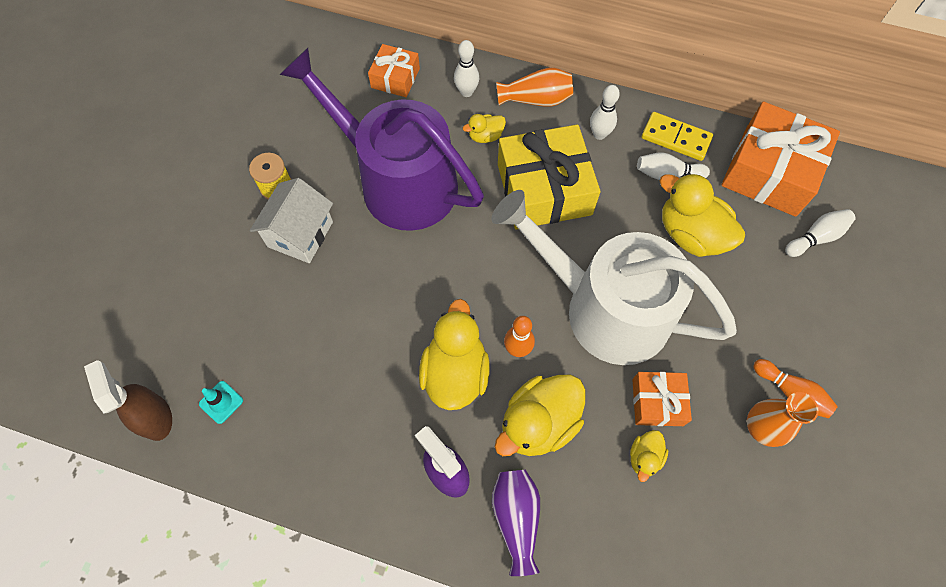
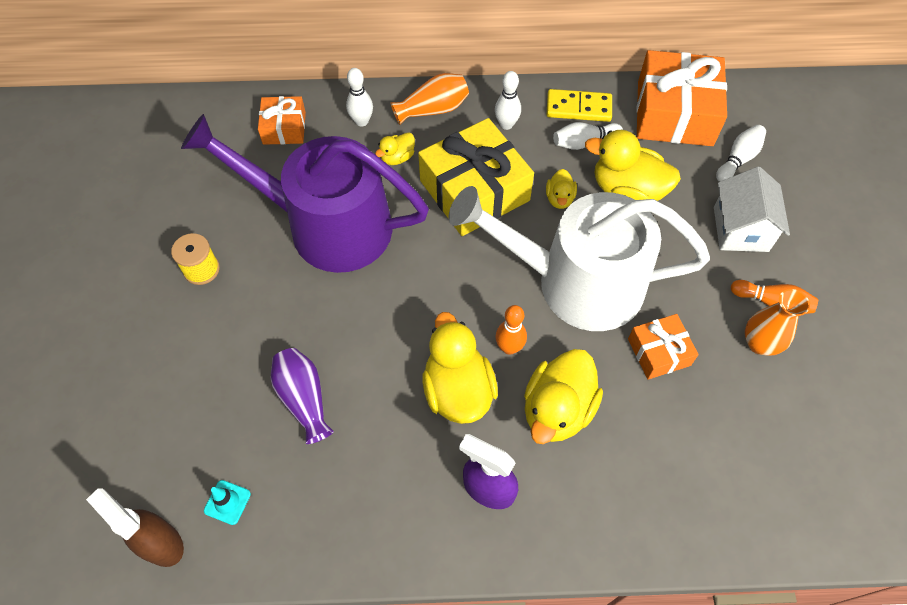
camera: 20 degrees left, 5 degrees down
white house [250,178,333,263] -> white house moved to [714,167,790,252]
purple vase [492,470,540,576] -> purple vase moved to [271,348,334,444]
yellow duck [630,430,668,482] -> yellow duck moved to [546,169,577,209]

